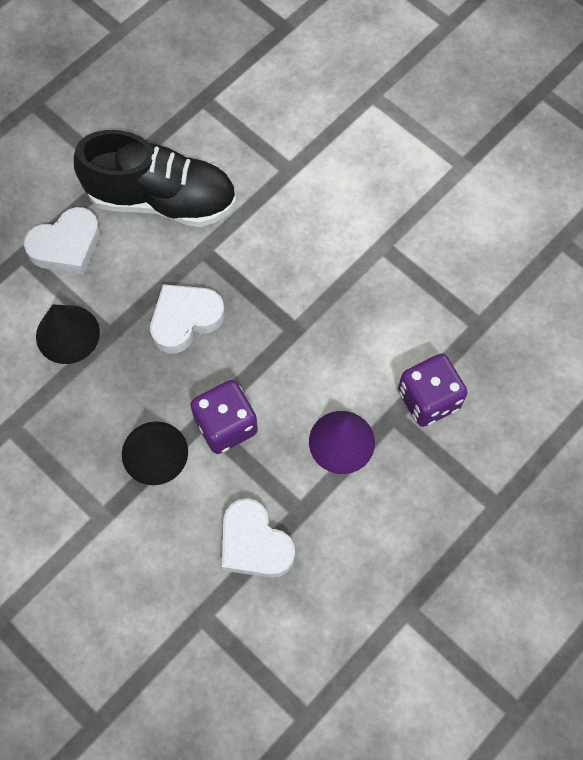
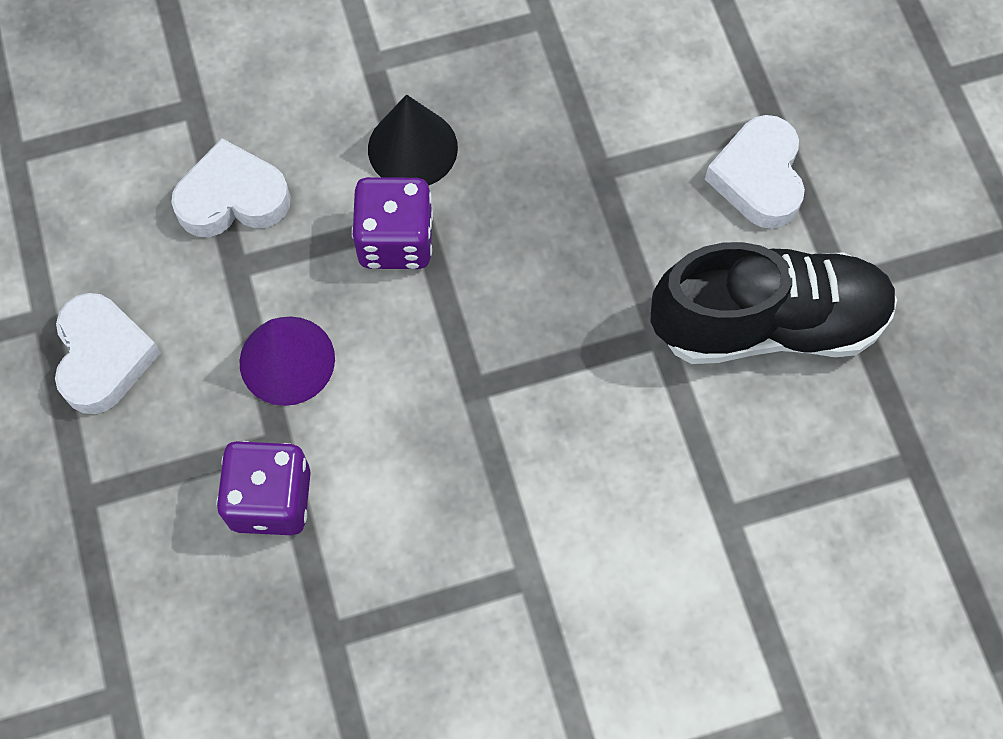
camera: 120 degrees right, 0 degrees up
black cone [36,305,100,364] -> none
black shoe [74,130,236,227] -> black shoe turned 135 degrees counterclockwise [650,242,897,364]
white heart [150,284,225,354] -> white heart moved to [55,293,161,414]

